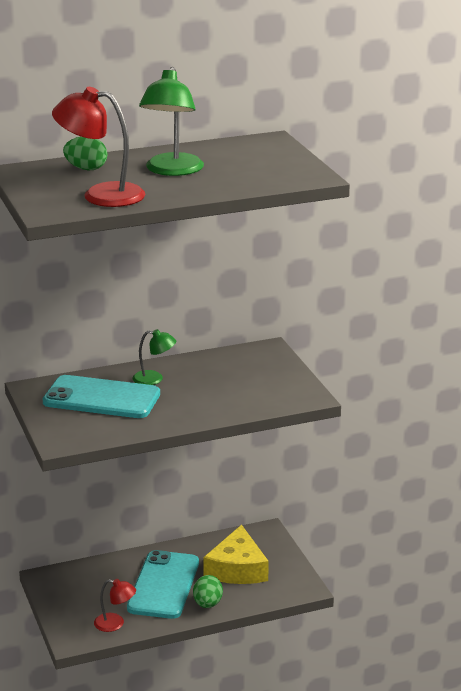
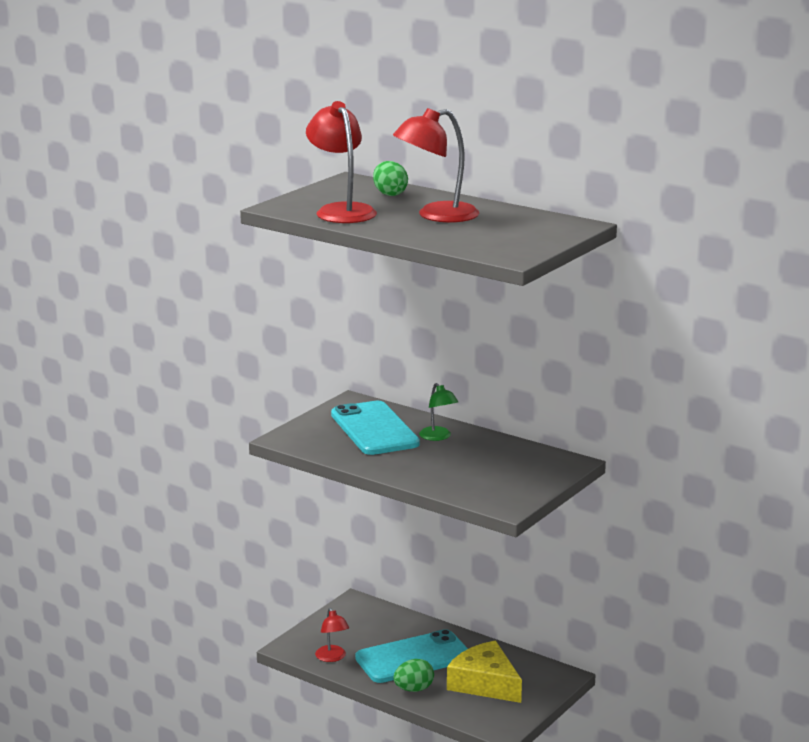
camera: 55 degrees right, 5 degrees down
green lamp [139,67,204,176] -> red lamp [393,108,479,223]
yellow cheese [203,525,269,584] -> yellow cheese turned 75 degrees clockwise [447,641,522,703]

